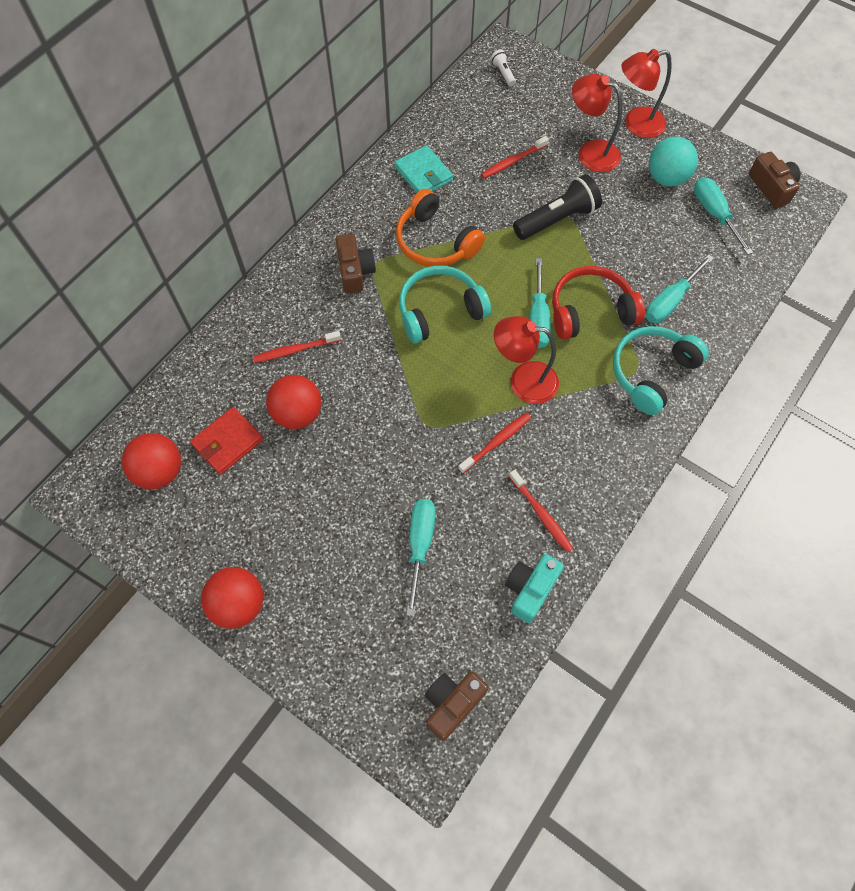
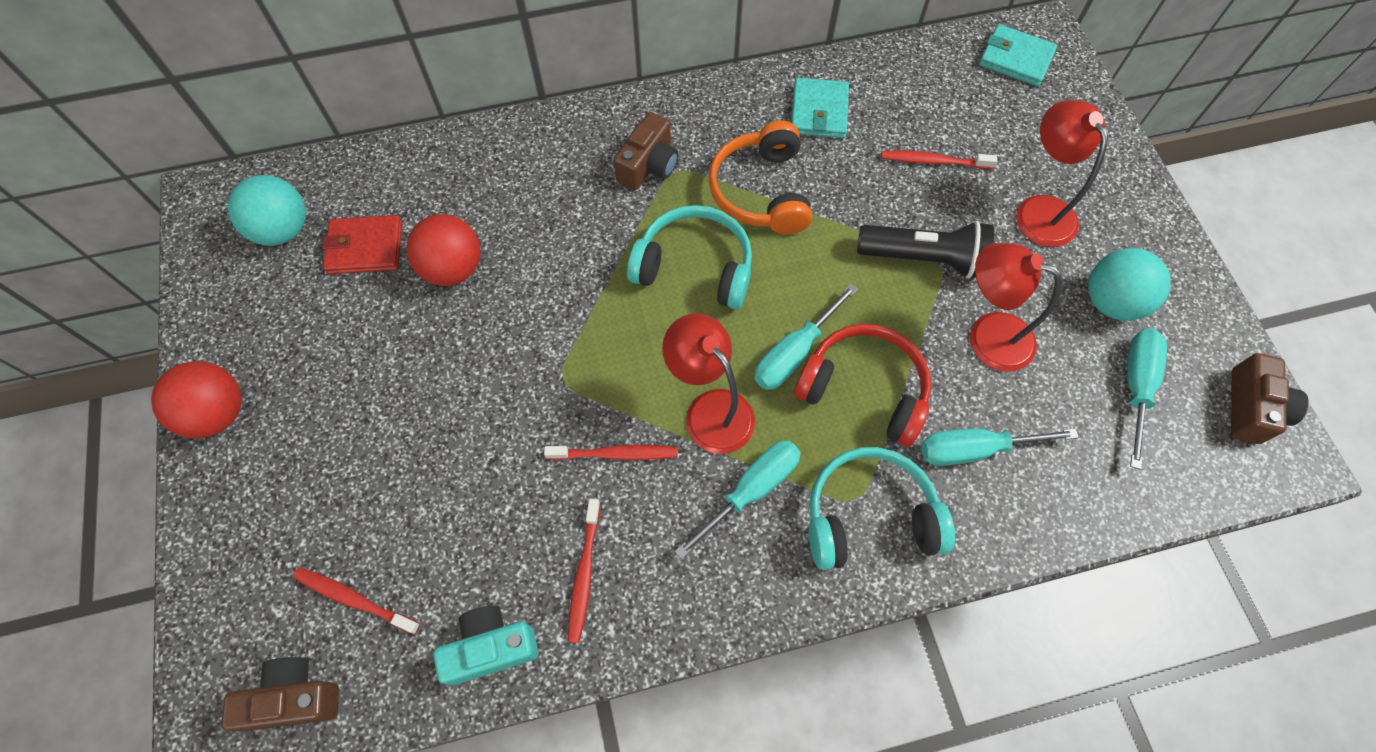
camera: 40 degrees right, 0 degrees up
red ball [122,433,181,489] -> turquoise ball [228,175,306,246]
red toothbrush [253,331,341,363] -> red toothbrush moved to [293,567,420,635]
turquoise screwdriver [406,499,436,616] -> turquoise screwdriver moved to [675,440,801,559]
white flashlight [491,49,516,86] -> turquoise wallet [979,24,1057,87]
red lamp [621,49,672,138] -> red lamp moved to [970,243,1062,372]

